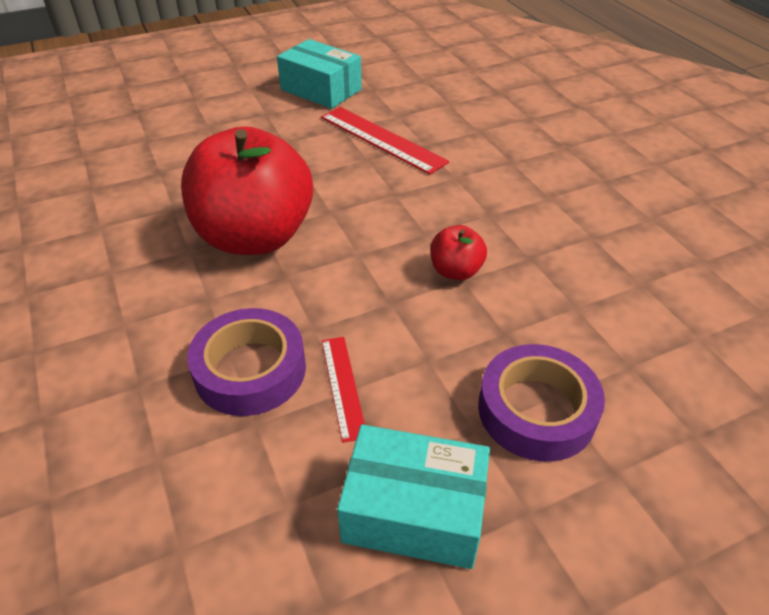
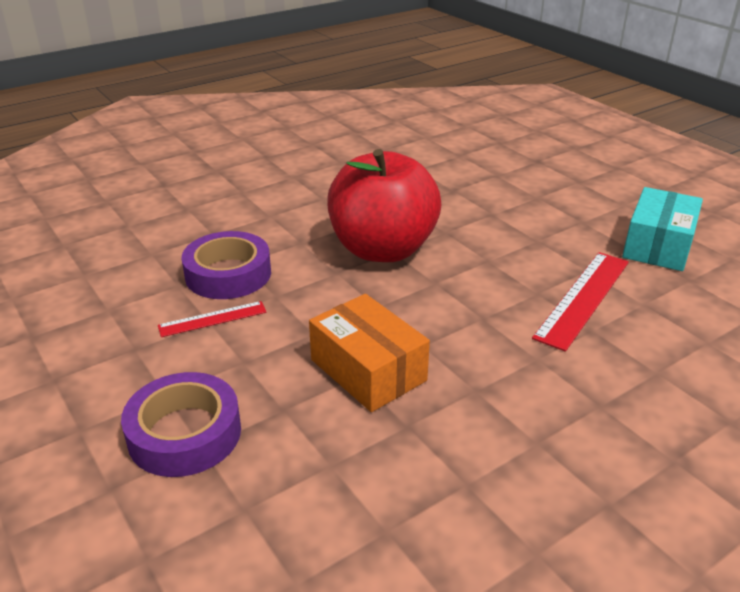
camera: 80 degrees right, 10 degrees down
turquoise box [337,424,490,569] -> none
red apple [431,225,487,280] -> orange box [309,294,430,412]

